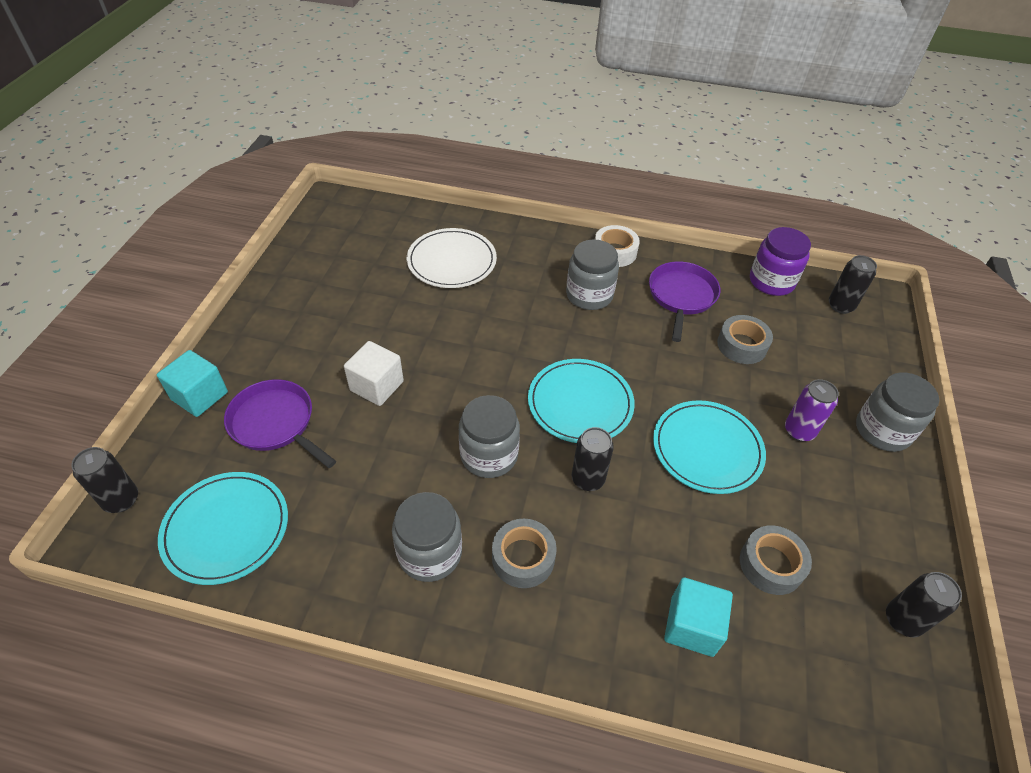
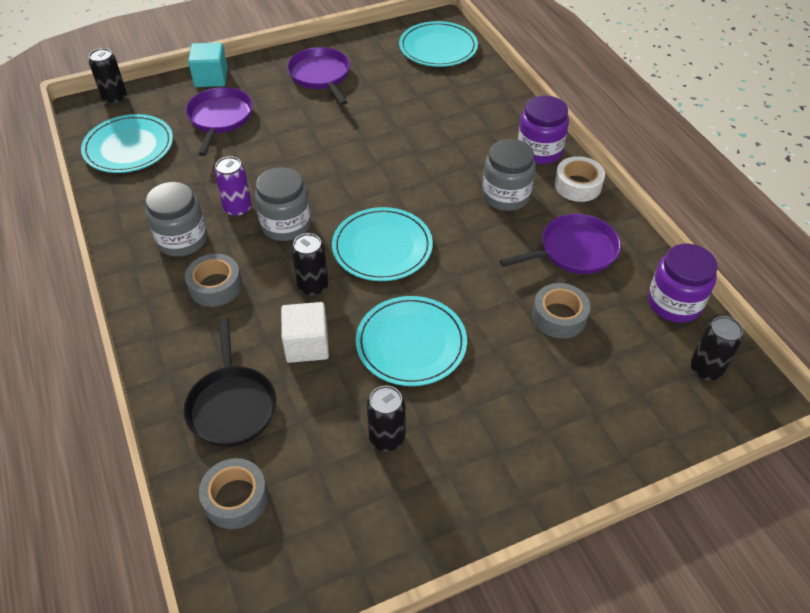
camera: 55 degrees right, 0 degrees up
white cube [344,341,404,406] -> white cube moved to [281,302,329,363]
white plate [407,228,497,288] -> none
turquoise cube [664,577,733,657] -> black pan [184,318,276,447]
grey tape [740,525,812,595] -> grey tape moved to [199,458,268,529]
purple can [785,379,839,442] -> purple can moved to [214,156,252,217]
grey jar [856,372,939,452] -> none
black can [886,572,962,638] -> black can moved to [367,385,405,451]
none -> purple pan [287,47,350,105]
none -> turquoise plate [399,21,478,67]
none -> purple jar [518,95,569,164]

